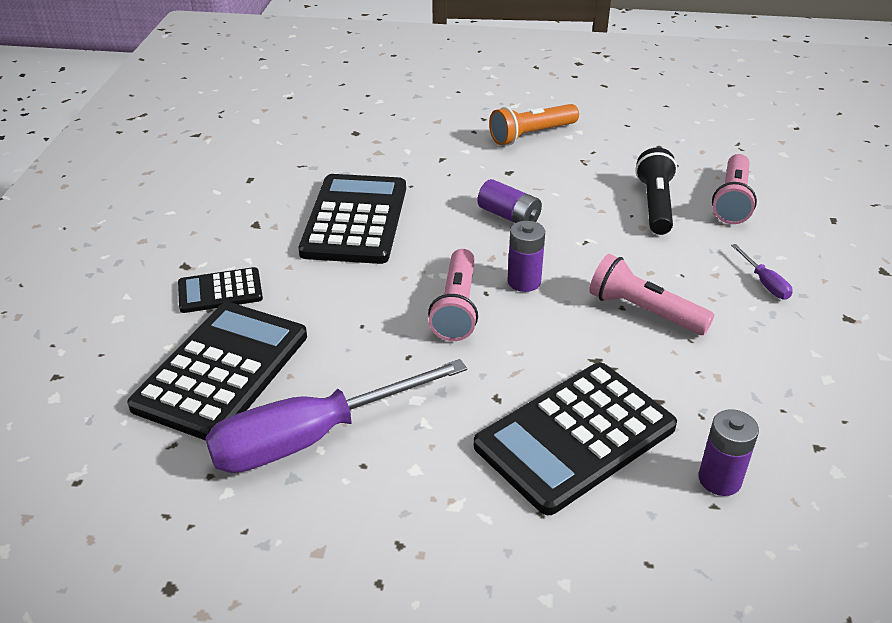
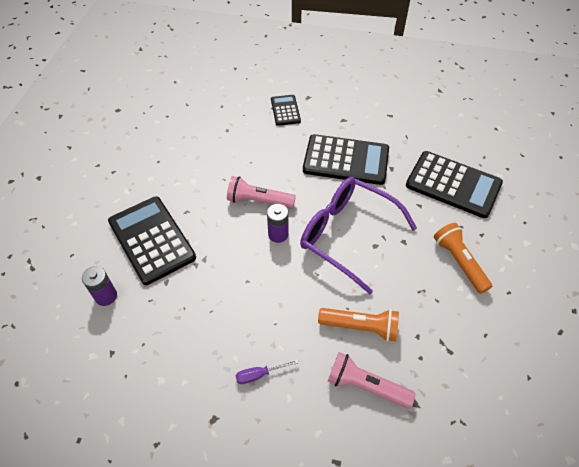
camera: 95 degrees right, 15 degrees up
black calculator [127,302,307,441] -> black calculator moved to [406,151,503,218]
purple screwdriver [205,359,467,473] -> none
purple battery [477,179,542,223] -> purple glasses [300,177,417,294]
pink flashlight [589,254,714,335] -> none
black flashlight [635,148,677,235] -> orange flashlight [318,308,399,342]

